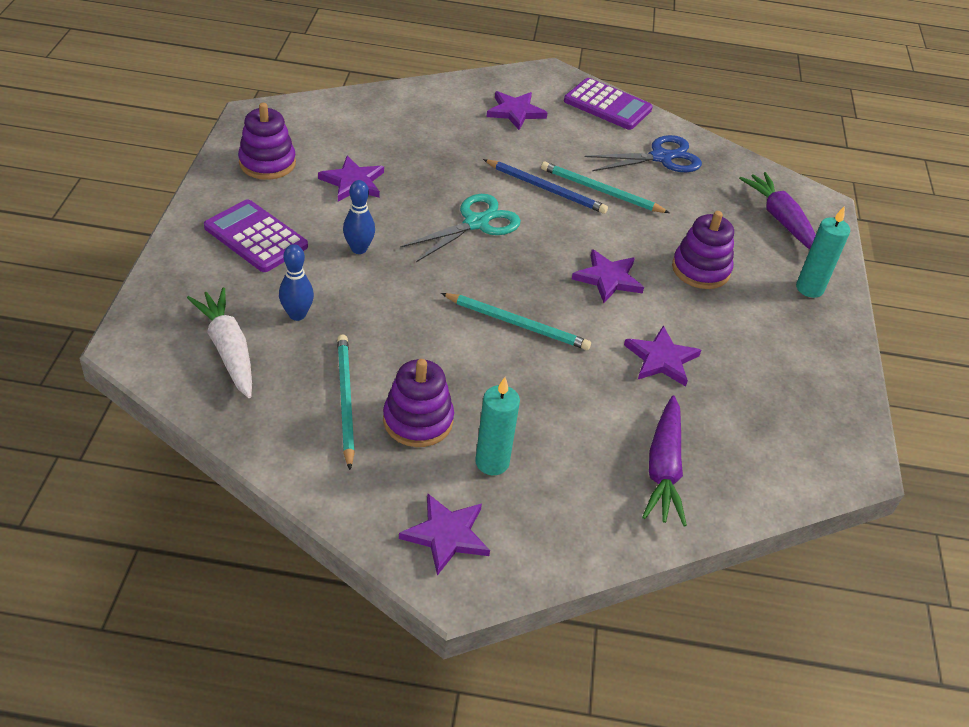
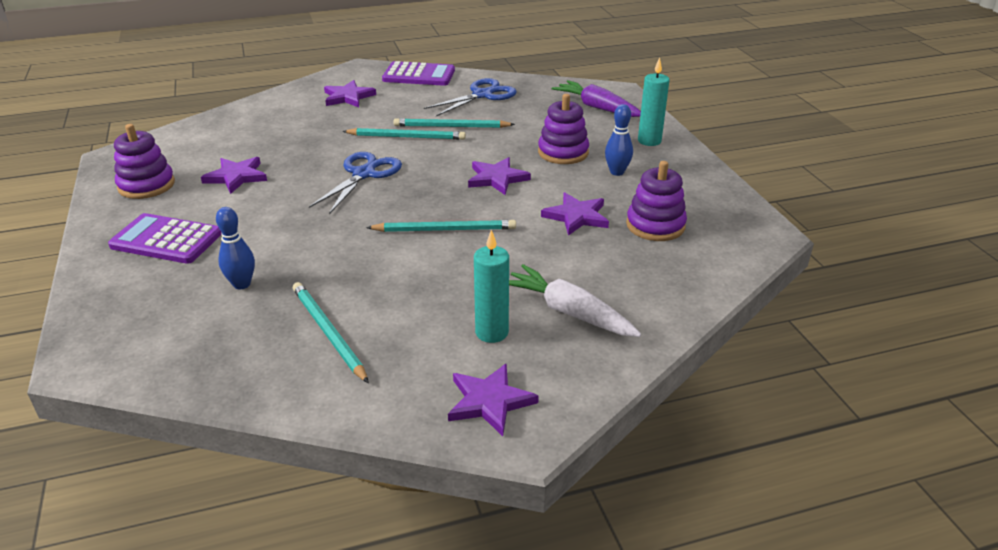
camera: 20 degrees left, 10 degrees down
white carrot [187,288,252,398] -> white carrot moved to [509,264,641,337]
blue bowling pin [343,180,375,254] -> blue bowling pin moved to [605,104,633,176]
purple stacking toy [383,359,454,447] -> purple stacking toy moved to [626,161,687,241]
turquoise scissors [400,194,521,262] -> blue scissors [309,152,402,214]
blue pencil [483,159,608,214] -> turquoise pencil [342,128,466,140]
purple carrot [642,396,687,526] -> none

